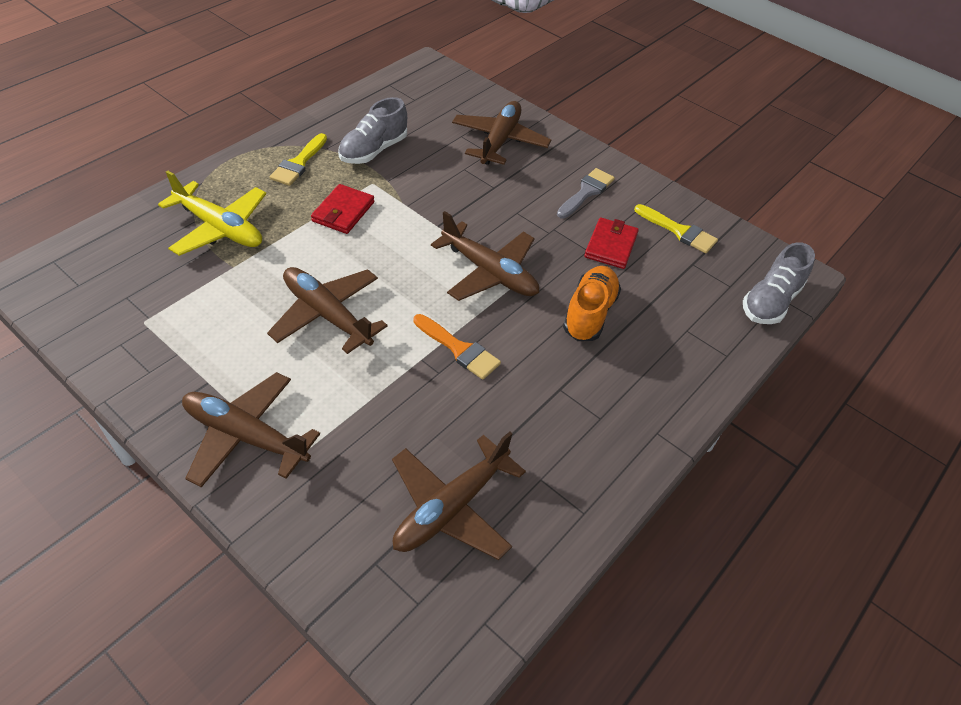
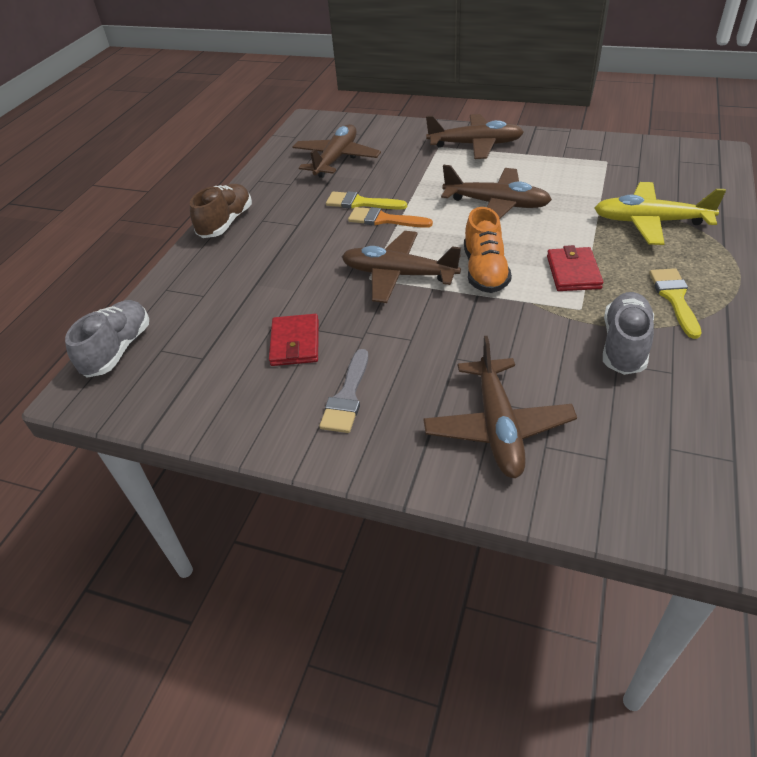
camera: 165 degrees right, 5 degrees down
orange shoe [563,266,621,341] -> orange shoe moved to [464,207,512,293]
yellow brush [634,204,718,253] -> yellow brush moved to [326,191,407,209]
none -> brown shoe [190,184,252,238]

